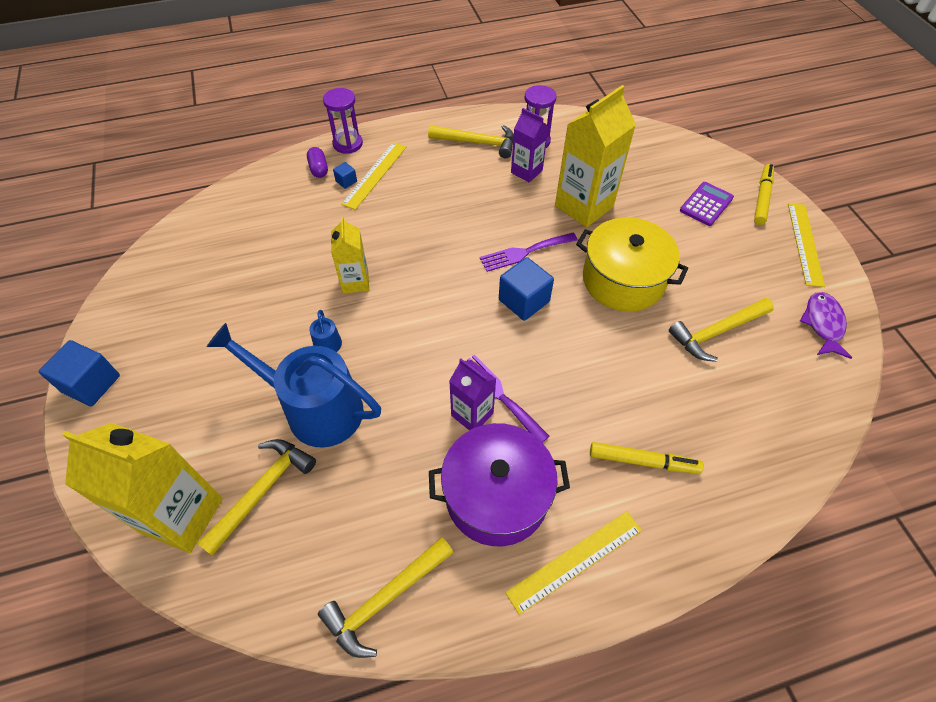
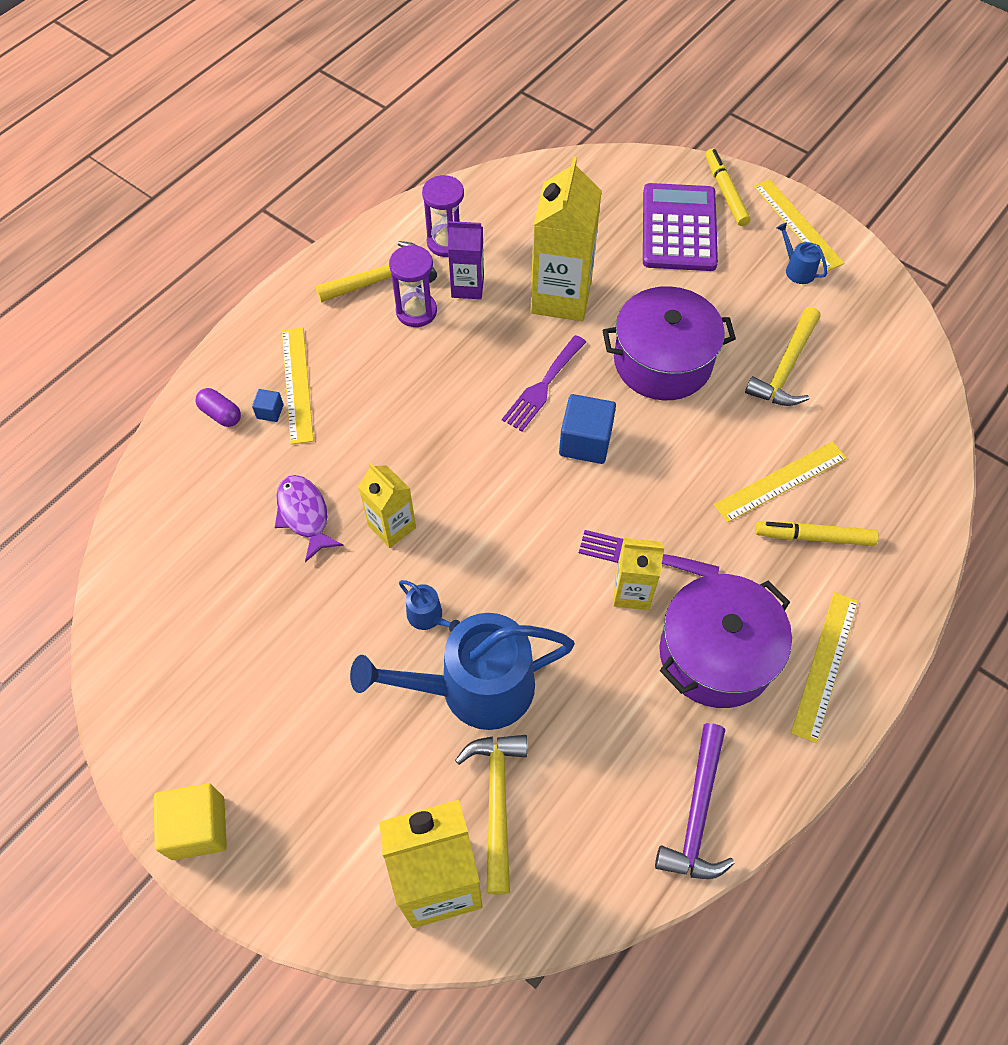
camera: 35 degrees left, 5 degrees up
blue cube [39,340,120,407] -> yellow cube [154,783,227,860]
yellow hammer [318,537,453,658] -> purple hammer [655,723,735,879]
purple hourglass [323,88,363,154] -> purple hourglass moved to [389,245,437,327]
purple carton [449,358,496,431] -> yellow carton [613,538,665,610]
yellow pot [576,218,688,311] -> purple pot [602,286,736,400]
yellow marker [590,442,704,474] -> yellow marker turned 150 degrees counterclockwise [755,521,879,546]
purple calculator [680,182,734,226] -> purple calculator [643,183,718,271], size x1.72
purple fish [800,292,852,359] -> purple fish moved to [275,475,344,562]
none -> yellow ruler [714,441,847,523]
none -> blue watering can [777,223,828,284]

